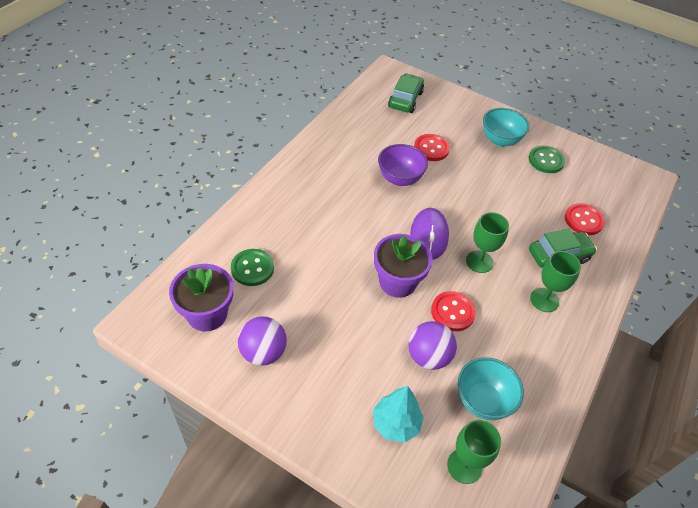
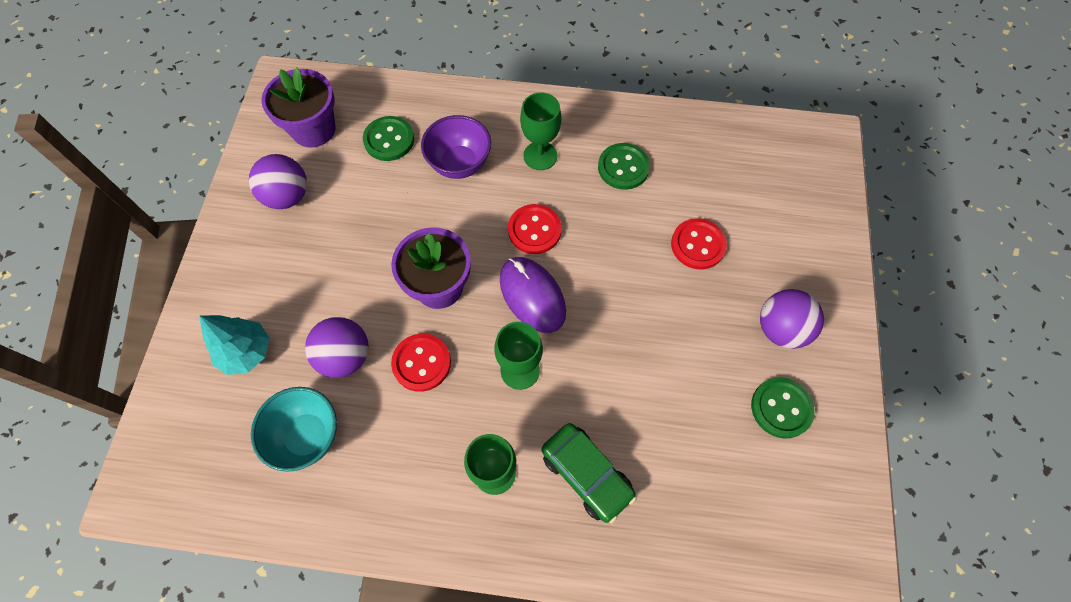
camera: 70 degrees right, 15 degrees up
purple bowl [378,144,428,186] -> purple bowl moved to [421,115,491,179]
green car [388,73,424,113] -> none
purple mouse [410,208,449,260] -> purple mouse turned 75 degrees clockwise [500,257,566,333]
green goblet [447,420,501,484] -> green goblet moved to [520,92,562,170]
turquoise bowl [483,108,530,147] -> purple ball [760,289,824,349]
red button [565,203,605,235] -> red button moved to [508,204,562,254]
none -> green button [598,143,650,190]

